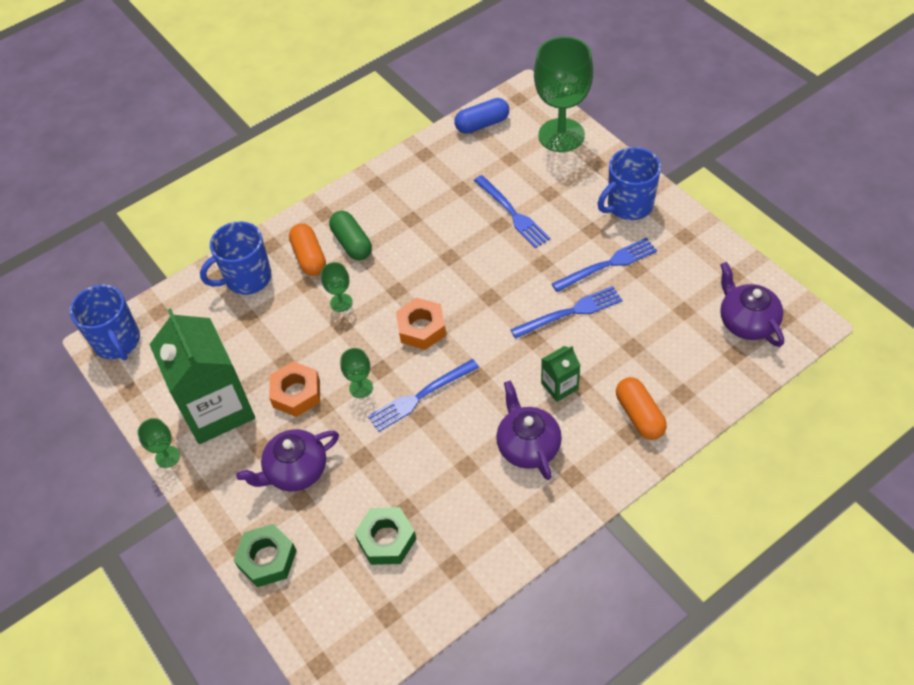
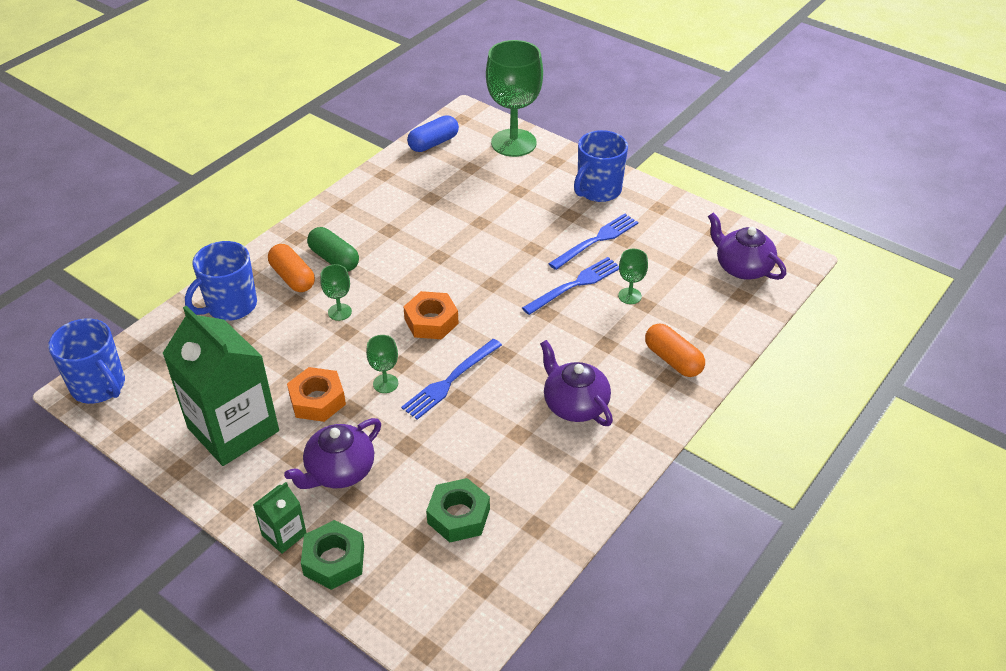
camera: 20 degrees left, 10 degrees down
green goblet [138,418,180,468] -> green goblet moved to [618,249,648,304]
blue fork [474,175,550,248] -> none
green carton [541,346,580,402] -> green carton moved to [253,482,307,554]

